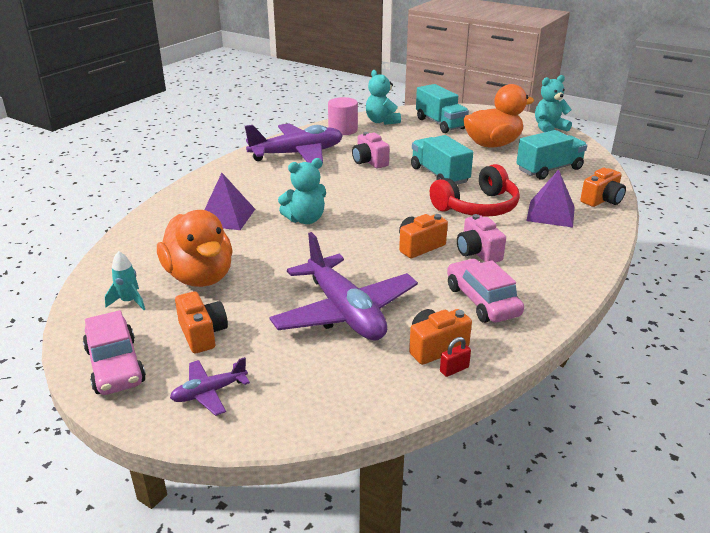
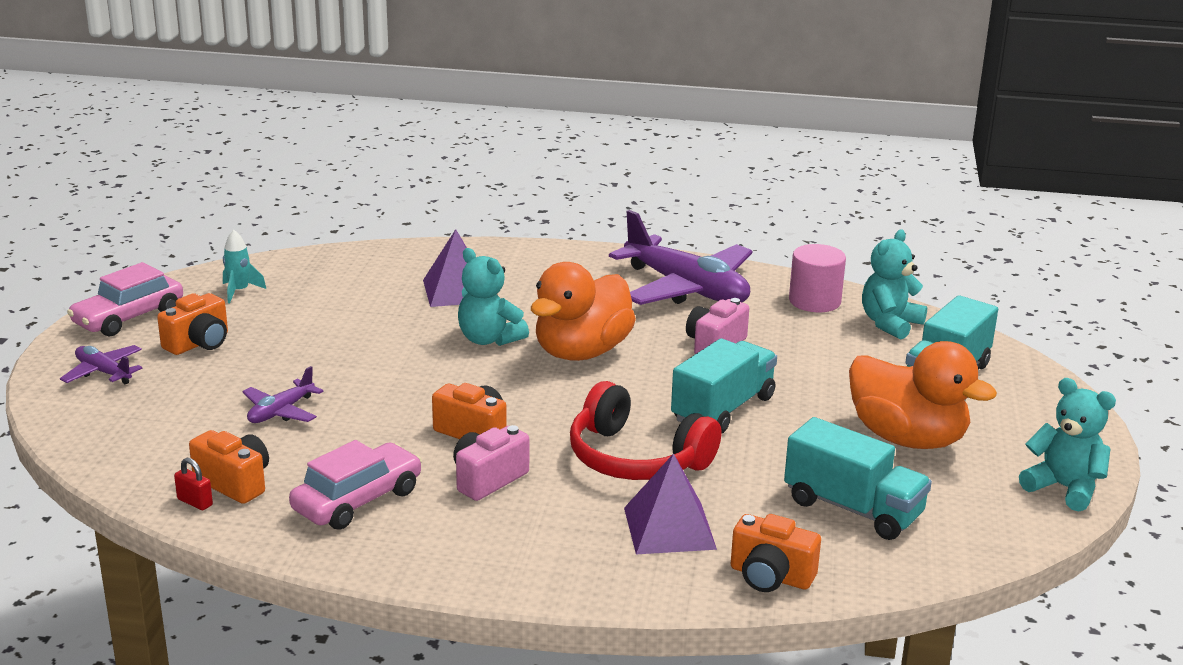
camera: 65 degrees right, 5 degrees down
orange duck [157,210,233,287] -> orange duck moved to [531,262,636,361]
purple plane [269,232,418,341] -> purple plane [242,366,323,423], size x0.46

